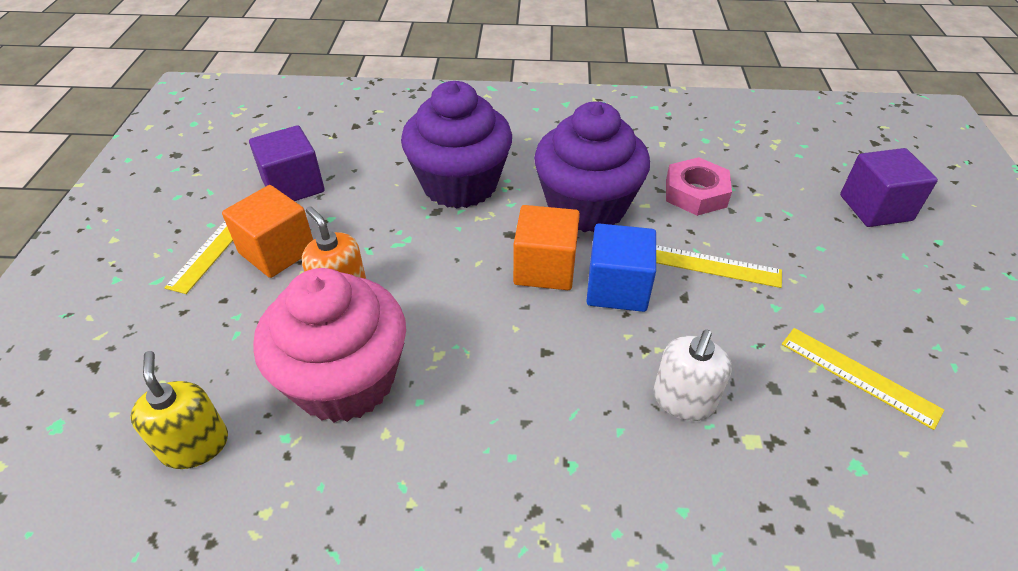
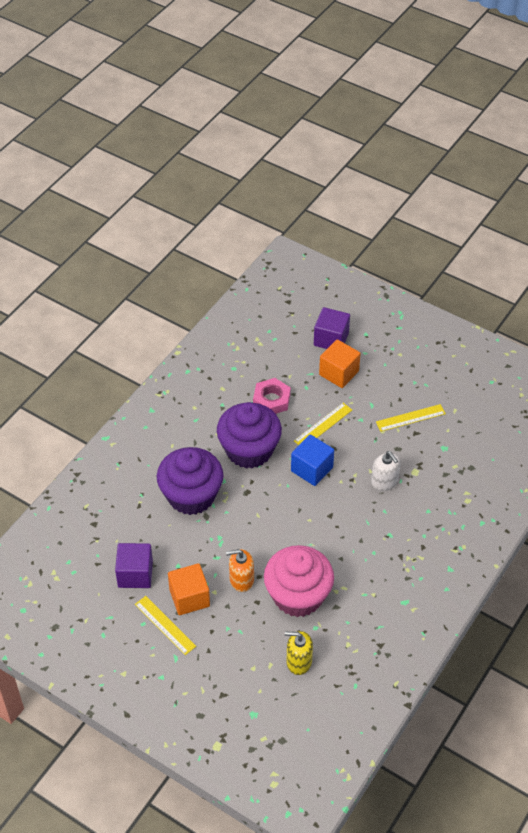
camera: 60 degrees left, 5 degrees up
orange cube [513,205,580,290] -> orange cube moved to [319,339,361,388]

